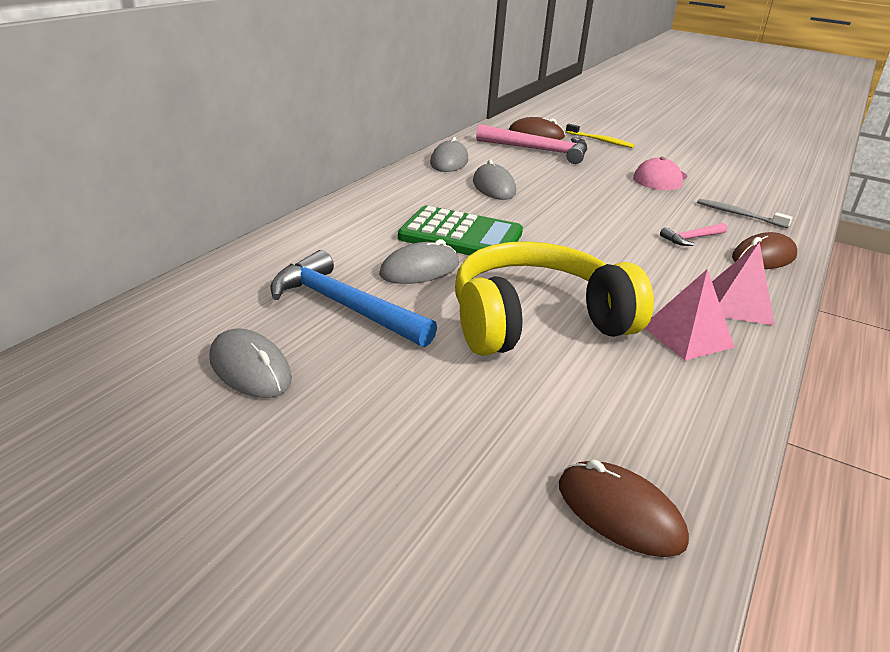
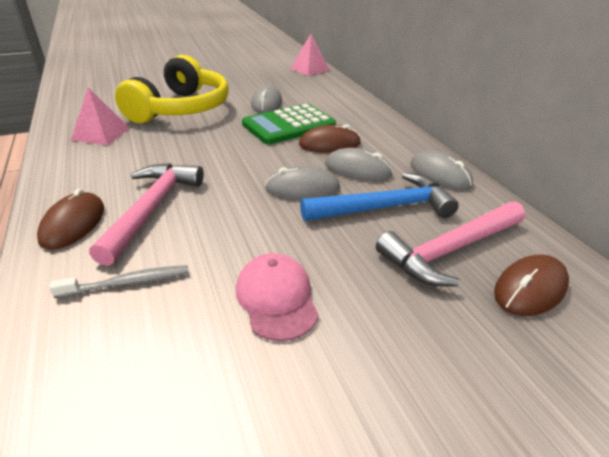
camera: 130 degrees right, 5 degrees up
grey mouse [210,329,292,398] -> grey mouse moved to [265,166,340,200]
blue hammer [270,250,437,347] -> blue hammer moved to [300,173,459,221]
brown mouse [559,460,689,557] -> brown mouse moved to [299,124,361,153]
yellow toothbrush [566,124,634,148] -> none
pink hammer [660,223,727,246] -> pink hammer [89,163,204,266], size x1.99
pink pyramid [712,242,774,325] -> pink pyramid moved to [290,34,330,76]

